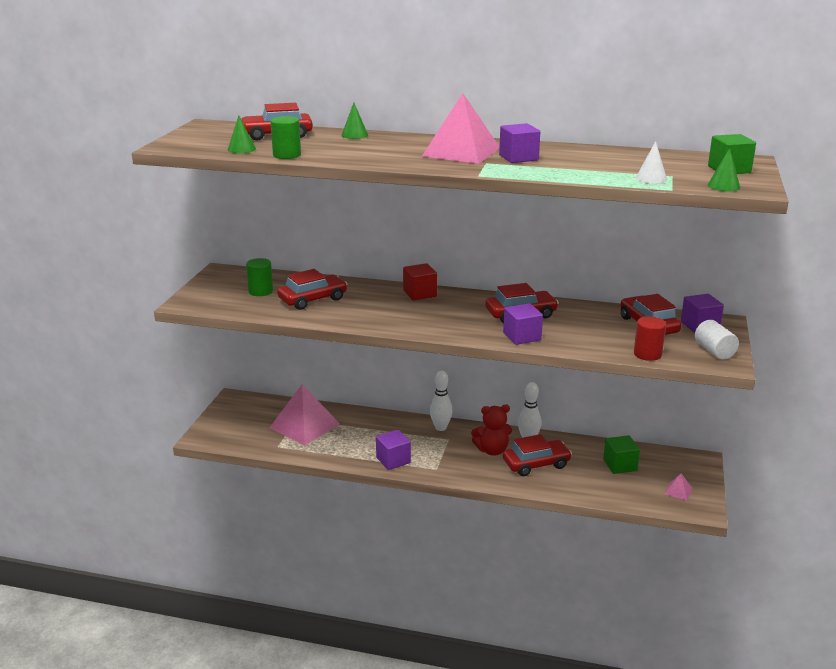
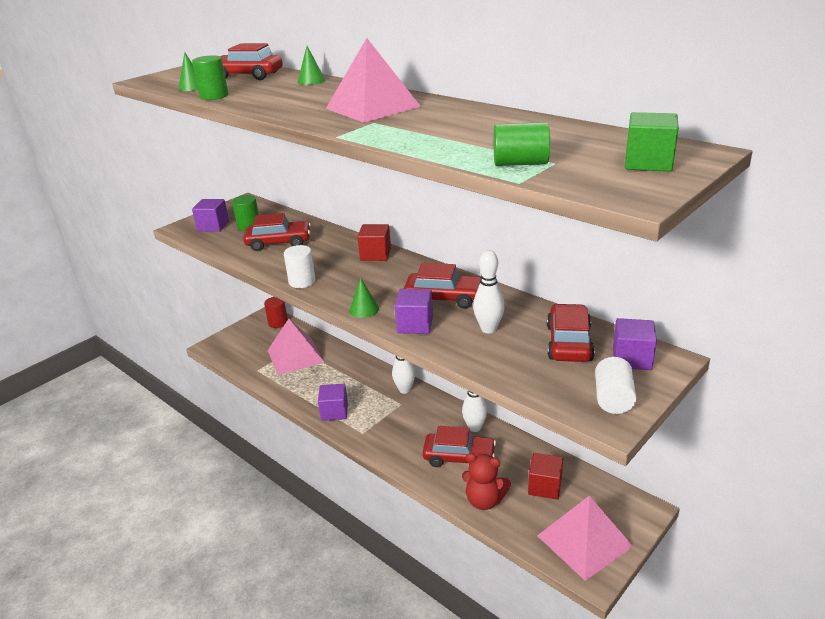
camera: 30 degrees right, 5 degrees up
red teddy bear [471,404,512,456] -> red teddy bear moved to [462,453,511,510]
purple cube [499,123,540,163] -> purple cube moved to [192,199,229,232]
green cube [603,435,640,474] -> red cube [528,453,563,500]
red cylinder [634,316,666,361] -> red cylinder moved to [264,297,288,328]
white cone [636,141,667,184] -> green cylinder [493,122,550,166]
pink pyramid [664,473,693,500] -> pink pyramid [537,496,633,581], size x2.46
green cone [707,148,740,191] -> green cone moved to [349,278,379,318]
none -> white cylinder [284,245,316,288]
none -> white bowling pin [473,250,505,334]

